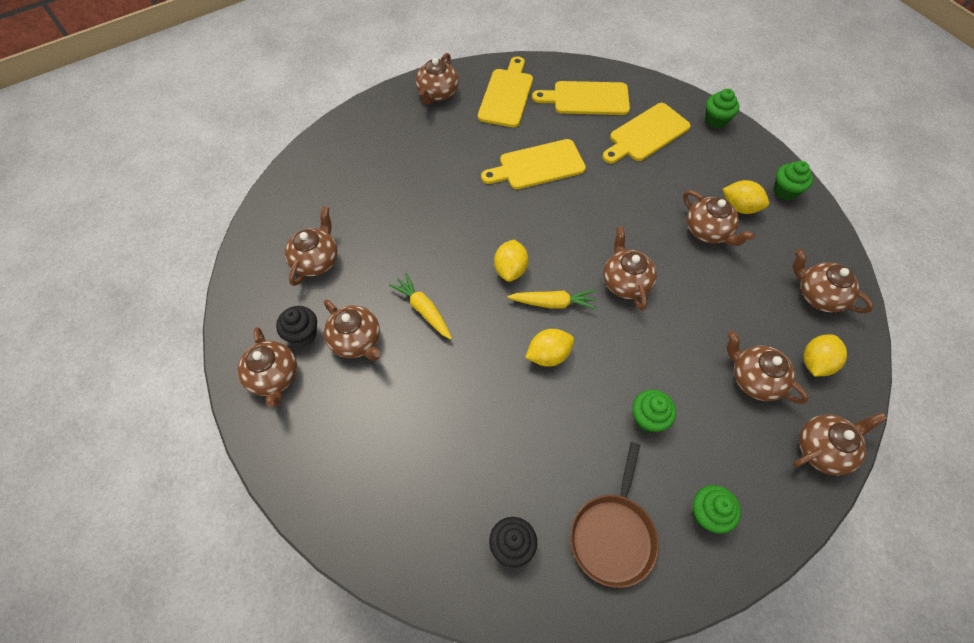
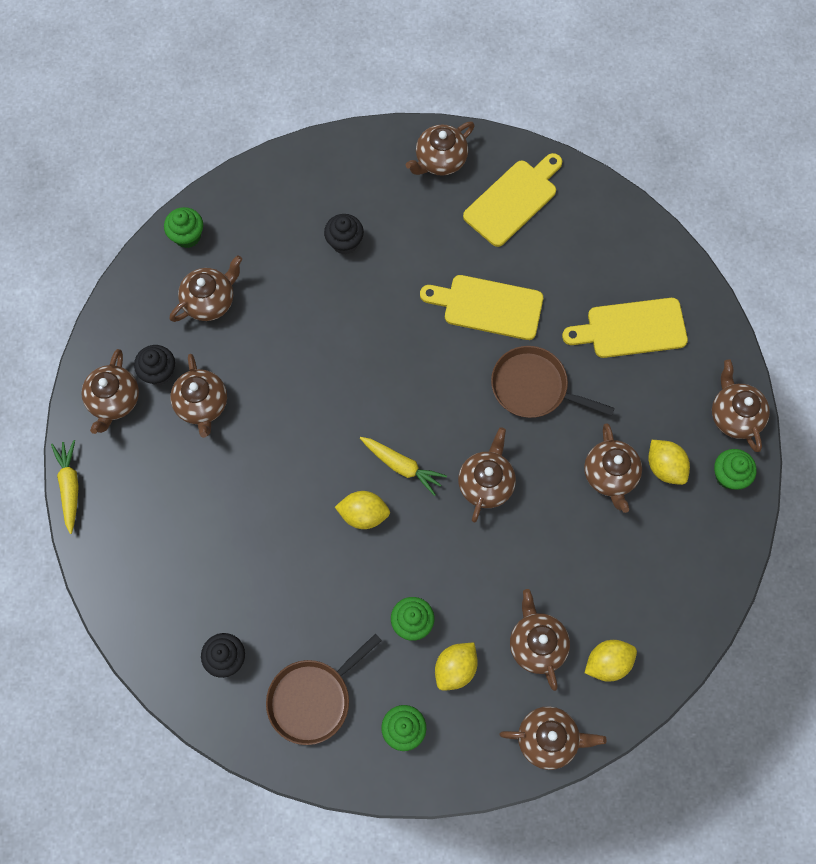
camera: 30 degrees right, 10 degrees up
yellow carrot [389,273,452,340] -> yellow carrot moved to [51,440,79,534]
yellow lemon [494,240,528,282] -> yellow lemon moved to [435,643,478,691]
yellow cutting board [532,81,630,115] -> none
green cupcake [705,89,739,129] -> green cupcake moved to [164,207,203,248]
brown teapot [793,249,874,313] -> brown teapot moved to [712,360,770,452]
none -> black cupcake [324,214,364,255]
none -> brown pan [491,346,615,418]

